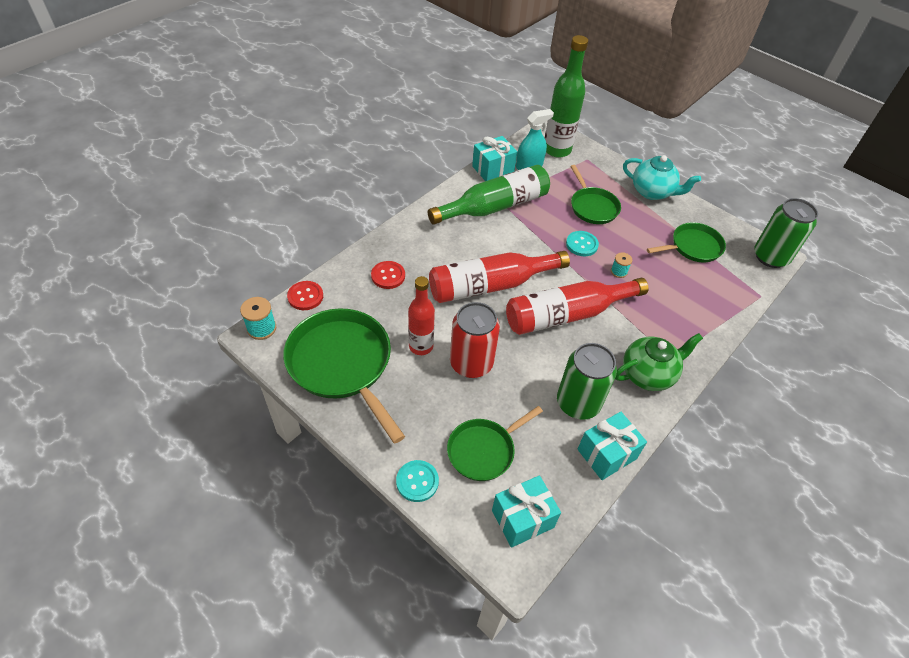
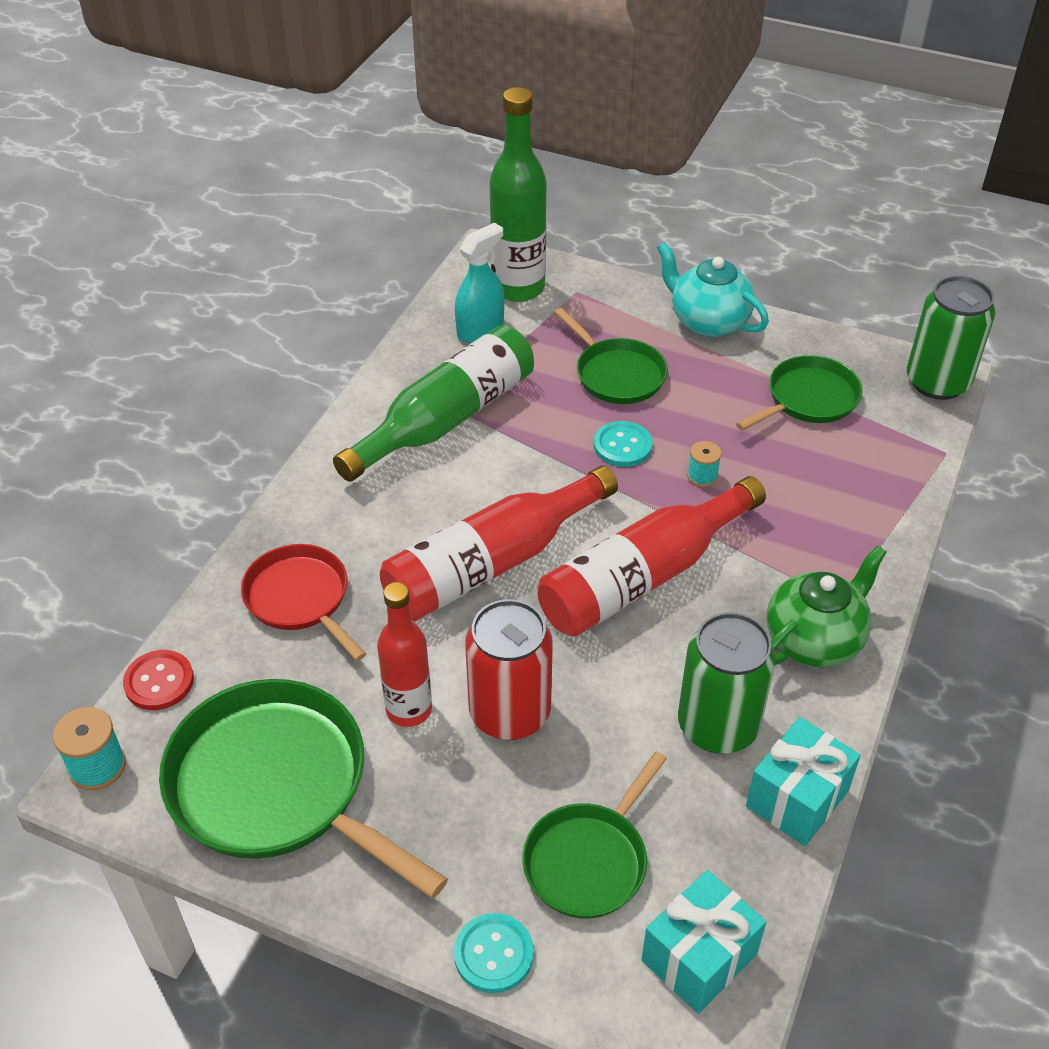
camera: 15 degrees left, 5 degrees down
red button [371,261,405,289] -> red pan [241,544,366,661]
turquoise gift [472,136,517,181] -> none
turquoise teapot [623,155,701,200] -> turquoise teapot turned 150 degrees counterclockwise [657,242,769,337]

